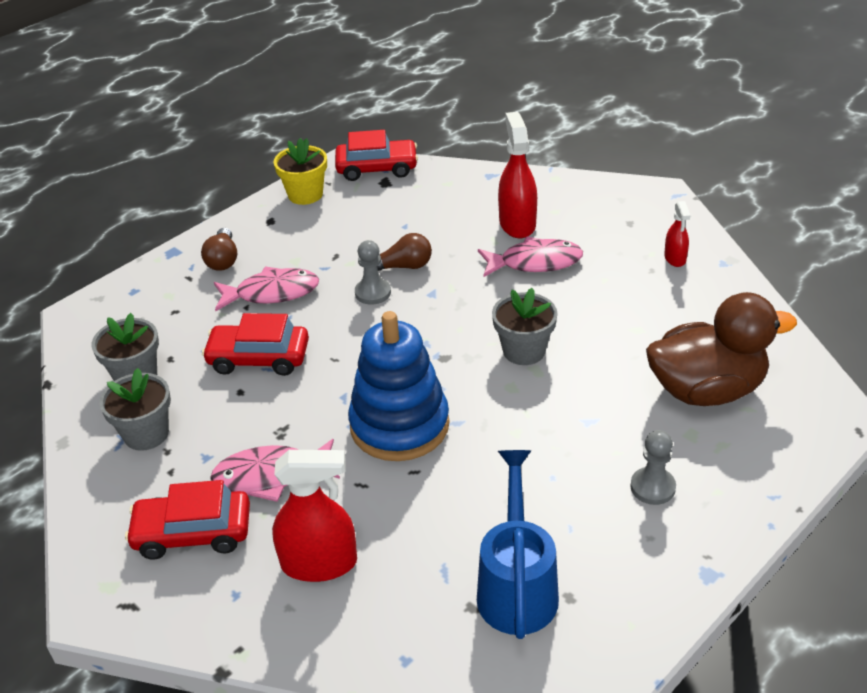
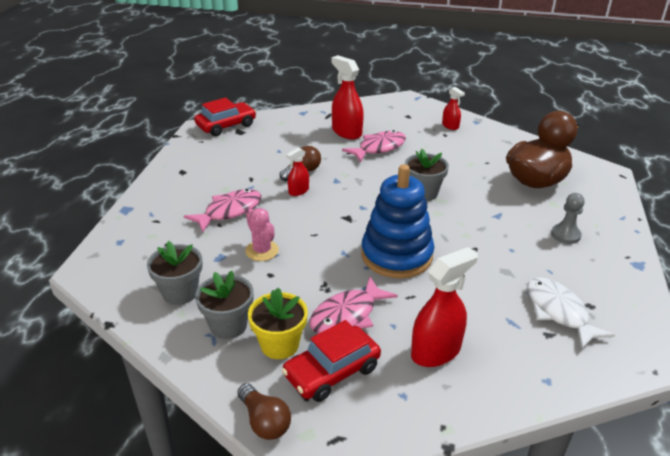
camera: 35 degrees left, 5 degrees down
brown light bulb [201,228,237,271] -> brown light bulb moved to [237,383,291,440]
red car [202,313,309,376] -> pink cactus [245,208,279,261]
yellow flower pot [274,138,327,205] -> yellow flower pot moved to [248,288,308,359]
grey pawn [355,240,391,305] -> red spray bottle [286,147,309,196]
blue watering can [477,450,559,639] -> white fish [527,277,615,349]

